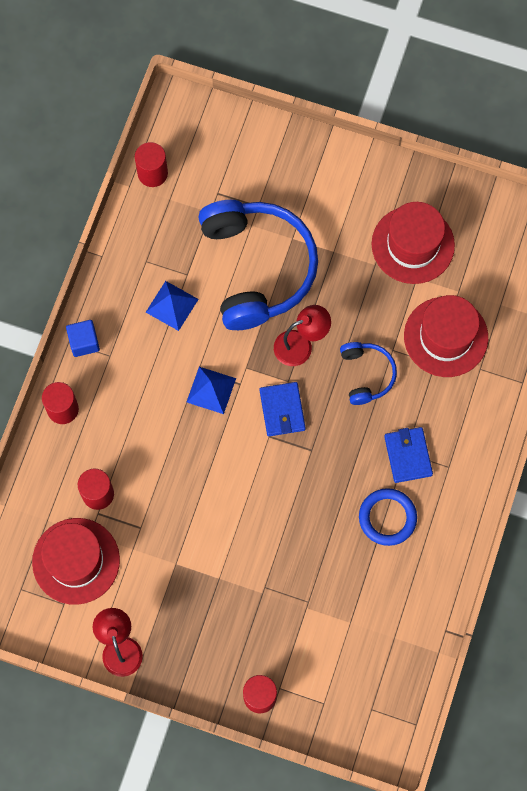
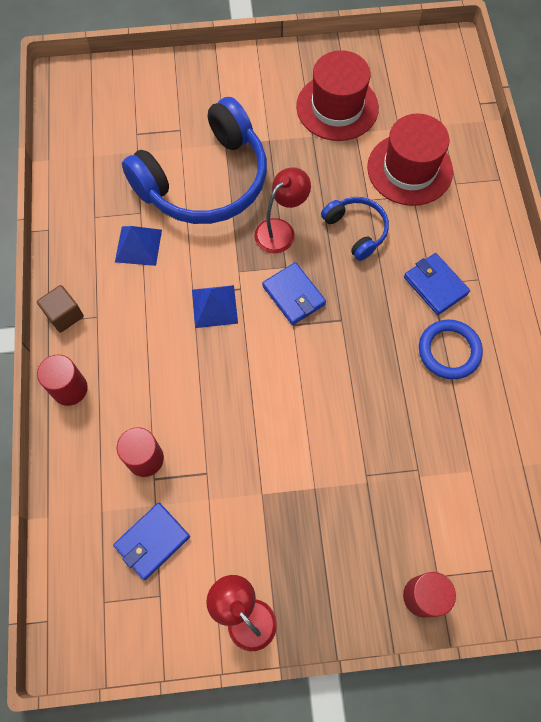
camera: 25 degrees left, 5 degrees down
red hat [32,518,120,605] -> blue wallet [113,503,190,580]
blue cube [66,320,100,357] -> brown cube [37,285,84,333]
red cylinder [135,142,168,187] -> none
blue headphones [198,200,318,330] -> blue headphones turned 90 degrees clockwise [122,97,267,224]

